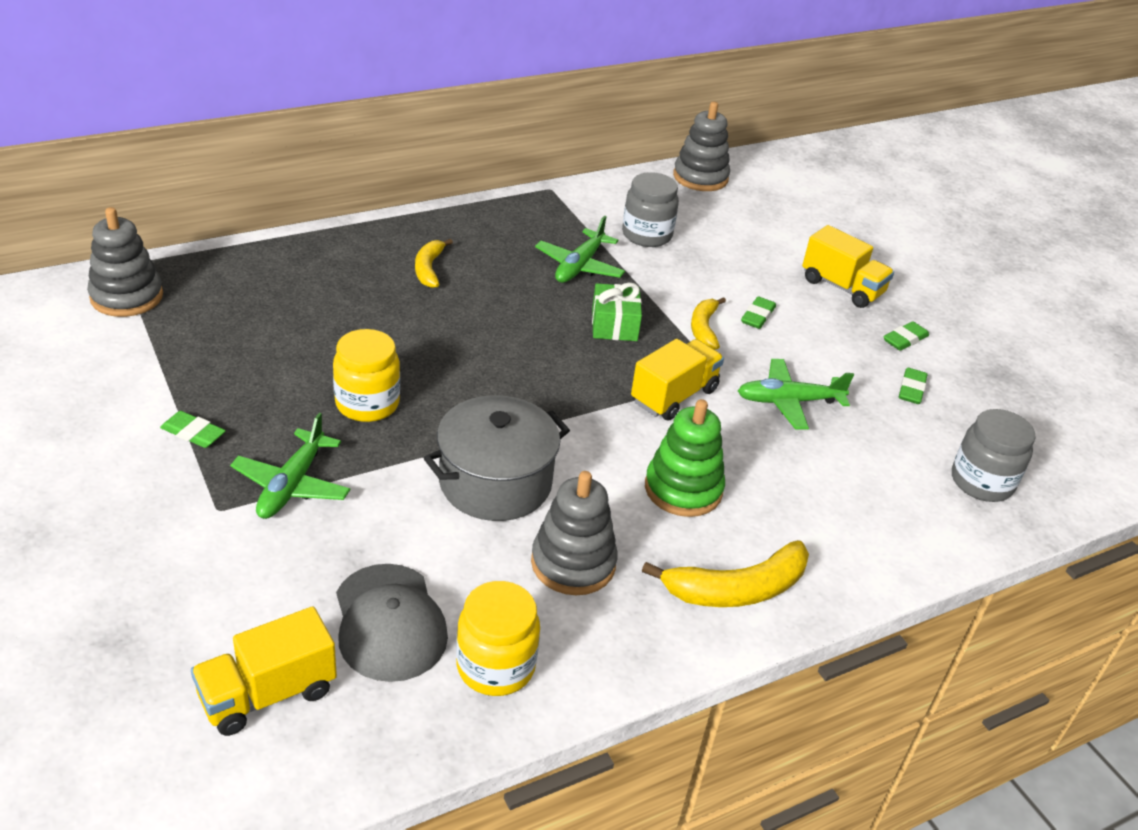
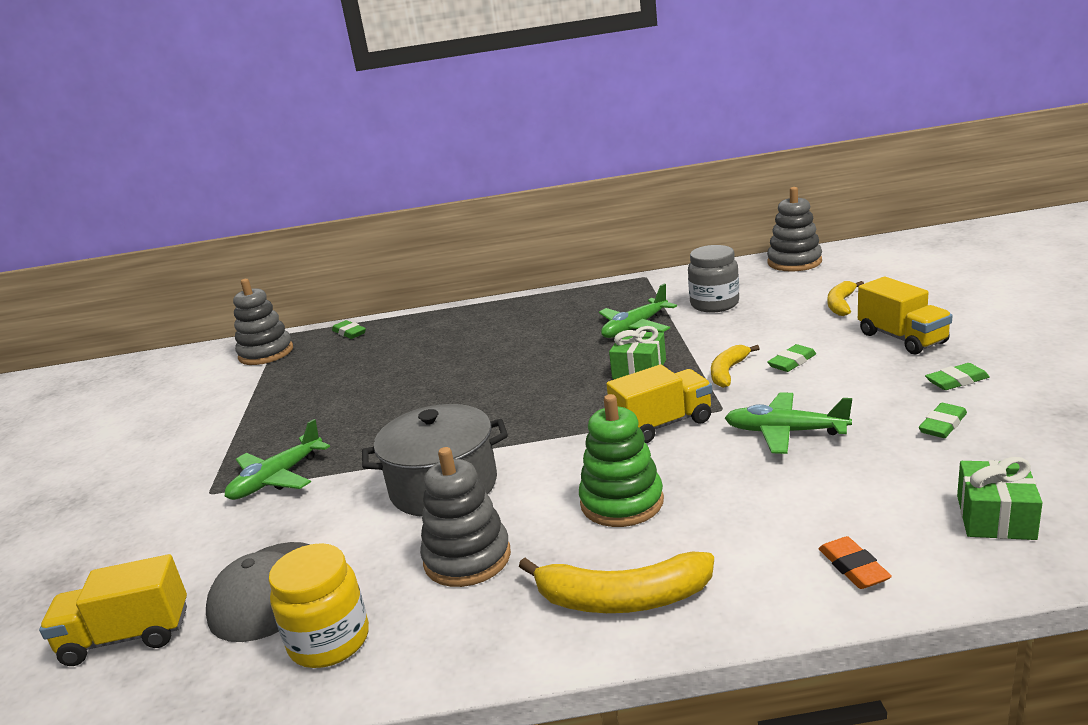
camera: 30 degrees right, 15 degrees down
green eraser [160,411,226,448] -> green eraser moved to [332,320,366,339]
yellow jar [333,329,400,422] -> none
yellow banana [415,239,453,288] -> yellow banana moved to [828,281,864,316]
grey jar [952,409,1036,502] -> green gift [957,457,1043,540]
none -> orange eraser [819,536,892,589]

